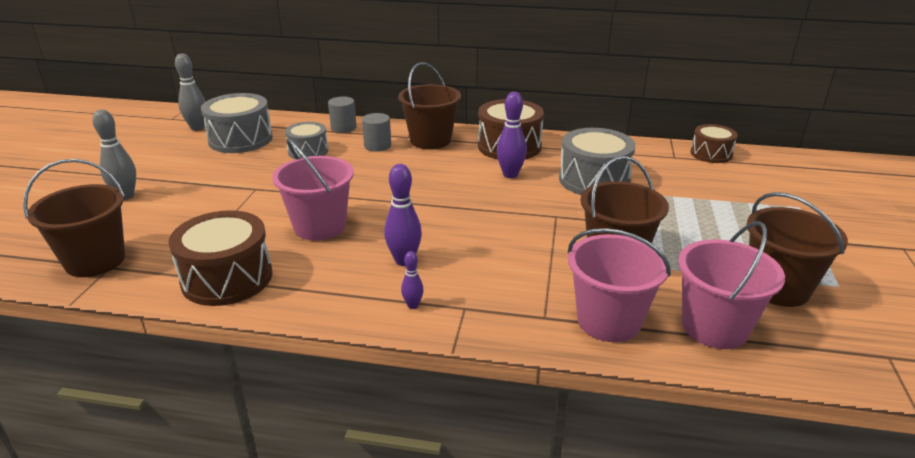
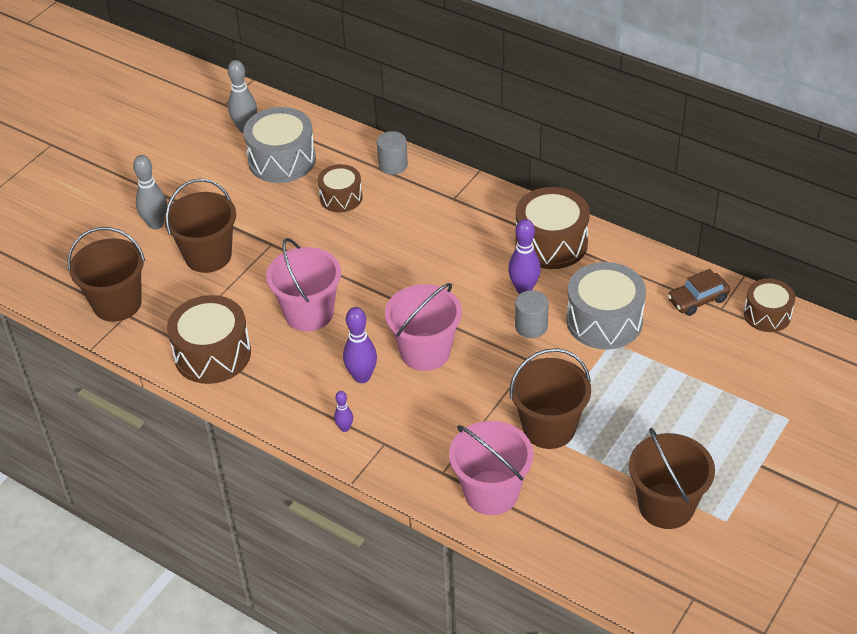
camera: 25 degrees right, 15 degrees up
grey drum [285,122,328,159] -> brown drum [318,164,363,212]
grey cylinder [362,113,391,152] -> grey cylinder moved to [515,290,549,338]
brown bucket [398,62,461,149] -> brown bucket moved to [164,179,236,273]
pink bucket [678,221,785,349] -> pink bucket moved to [385,283,462,371]
none -> brown car [668,269,730,316]

